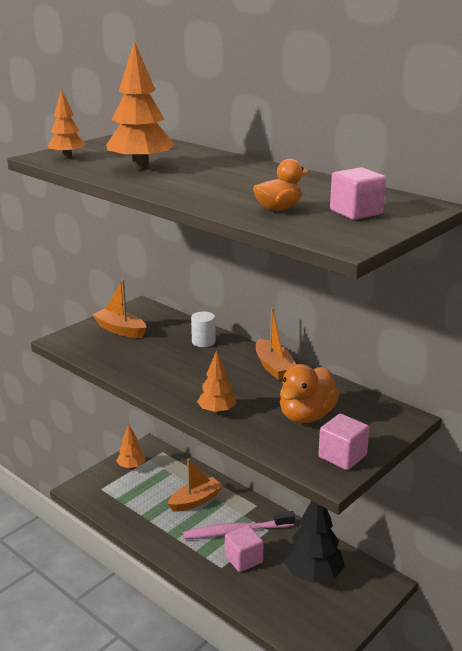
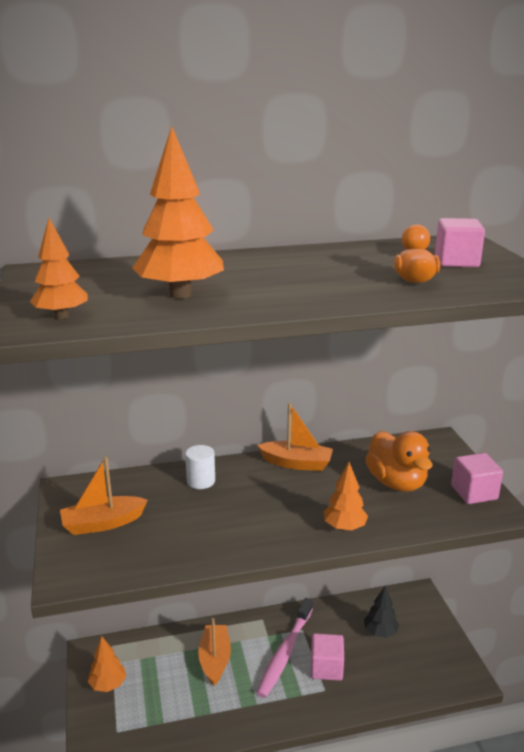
camera: 55 degrees left, 0 degrees up
black tree [283,501,345,583] -> black tree [364,586,399,638], size x0.58

